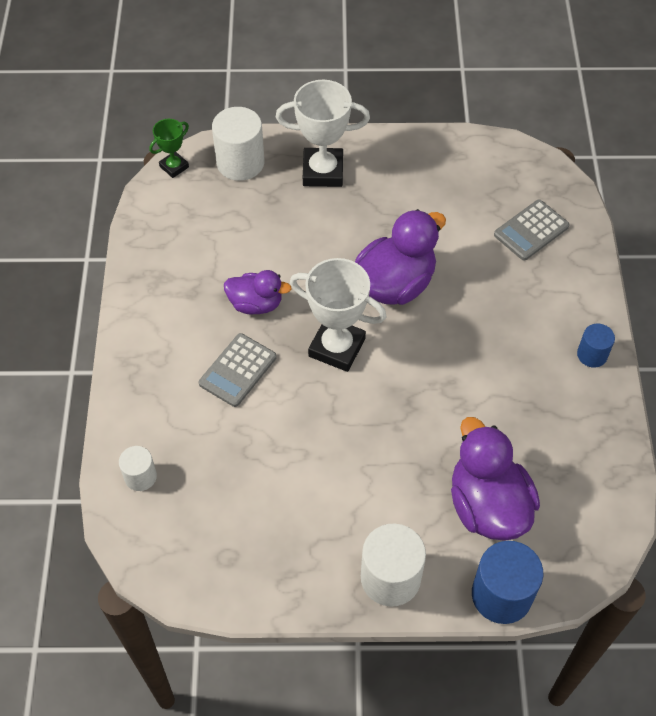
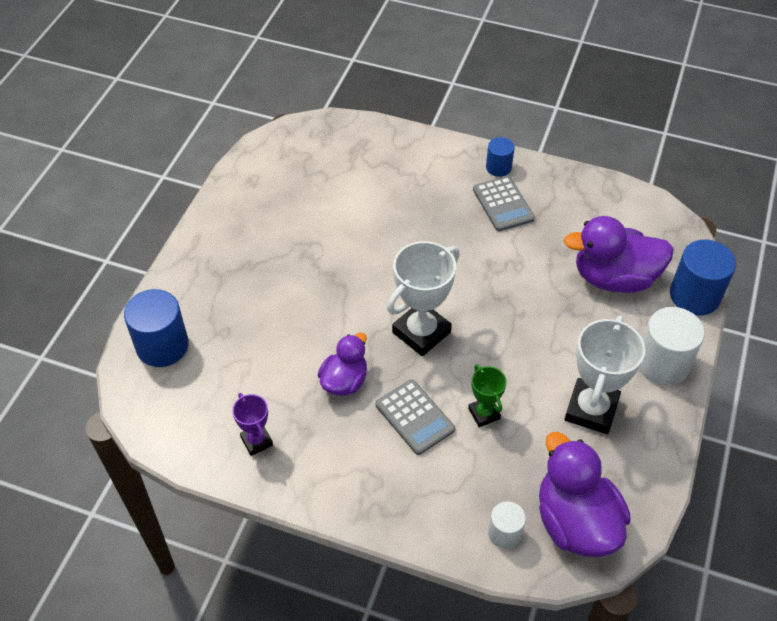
camera: 70 degrees left, 5 degrees down
green trophy [149,119,189,178] -> green trophy moved to [468,364,507,427]
white cylinder [212,107,264,181] -> blue cylinder [124,289,189,367]
white trophy [276,80,370,187] -> white trophy moved to [565,316,645,434]
purple duck [355,209,446,305] -> purple duck moved to [539,432,631,557]
grey calculator [494,200,570,261] -> grey calculator moved to [473,176,535,231]
none -> purple trophy [232,393,273,456]

